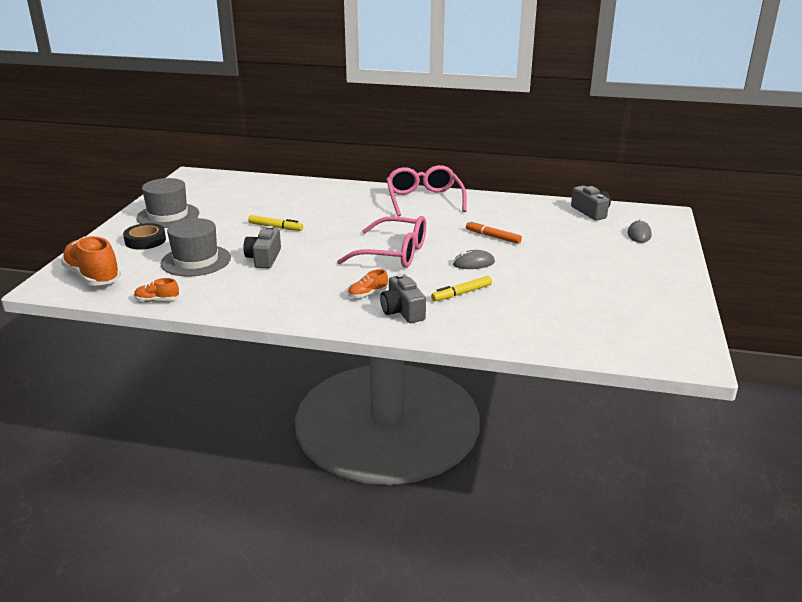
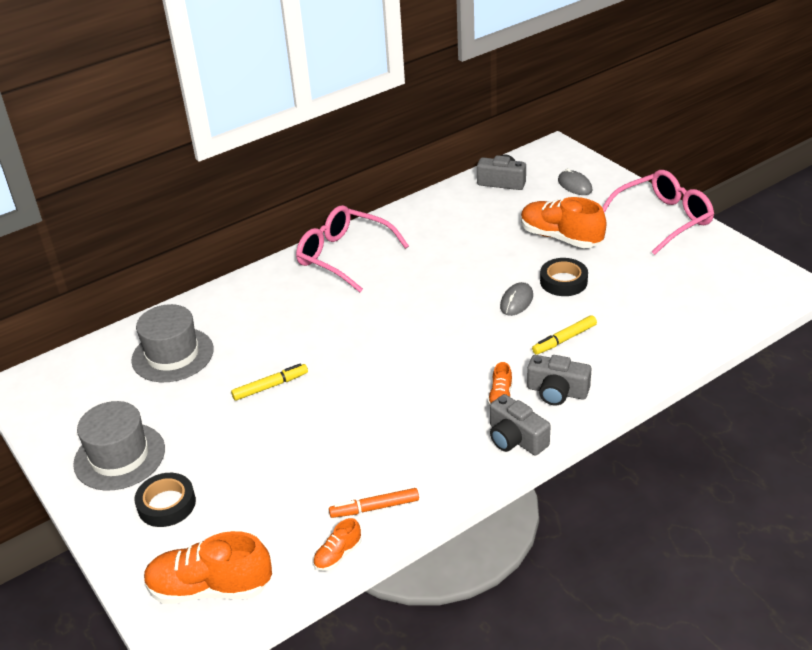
camera: 45 degrees left, 10 degrees up
grey hat [160,218,231,277] -> grey hat moved to [131,304,214,382]
grey camera [243,226,281,268] -> grey camera moved to [490,394,551,455]
pink glasses [337,216,426,268] -> pink glasses moved to [602,170,714,255]
yellow marker [431,276,492,301] -> yellow marker turned 45 degrees clockwise [532,315,597,355]
orange marker [466,221,522,244] -> orange marker moved to [329,488,419,518]
none -> orange shoe [521,197,606,248]
none -> black tape [540,258,588,296]

